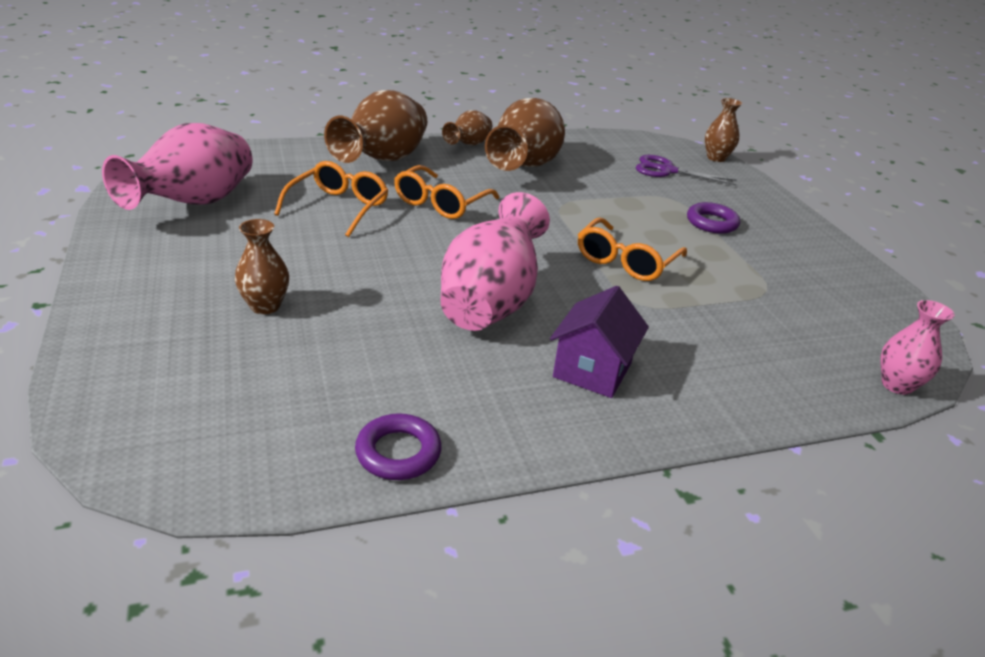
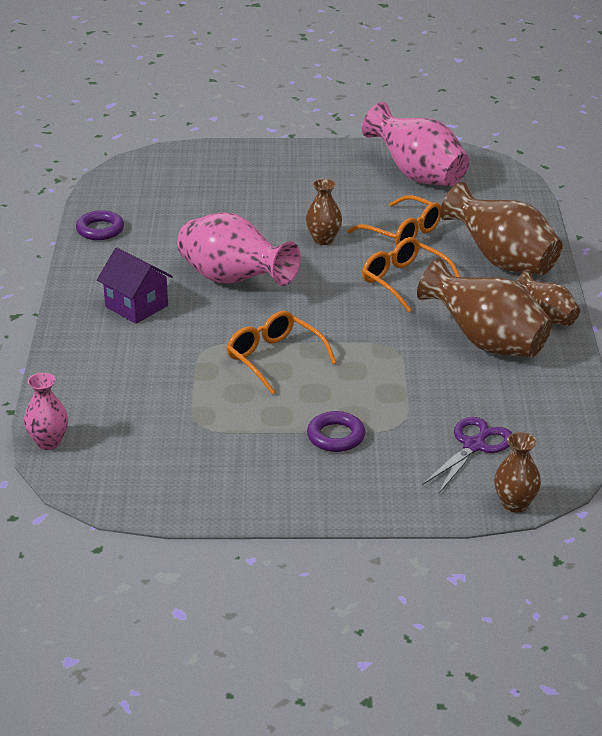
camera: 110 degrees right, 0 degrees up
brown vase [235,219,289,314] -> brown vase moved to [306,179,342,245]

